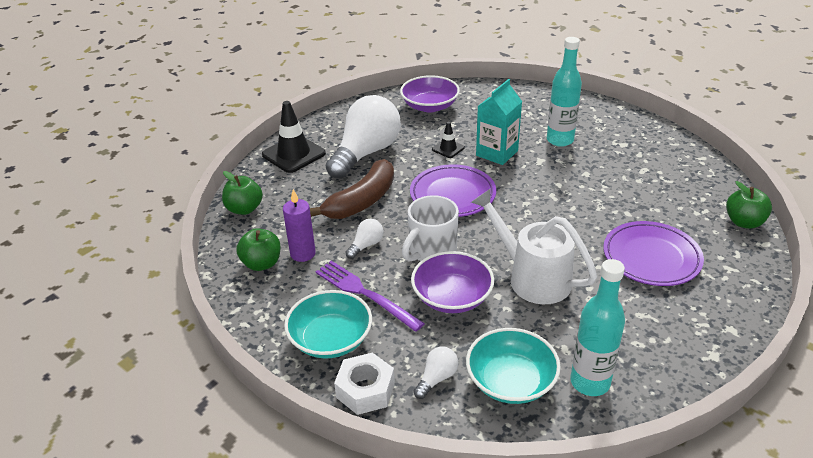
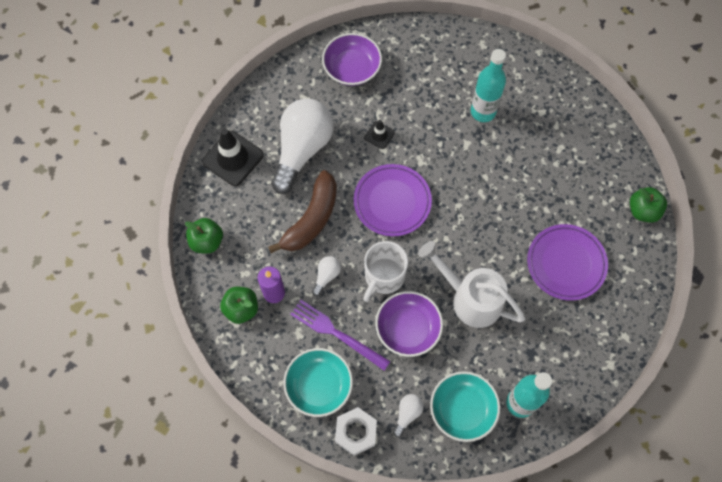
camera: 10 degrees left, 30 degrees up
turquoise carton [476,79,522,165] -> none

